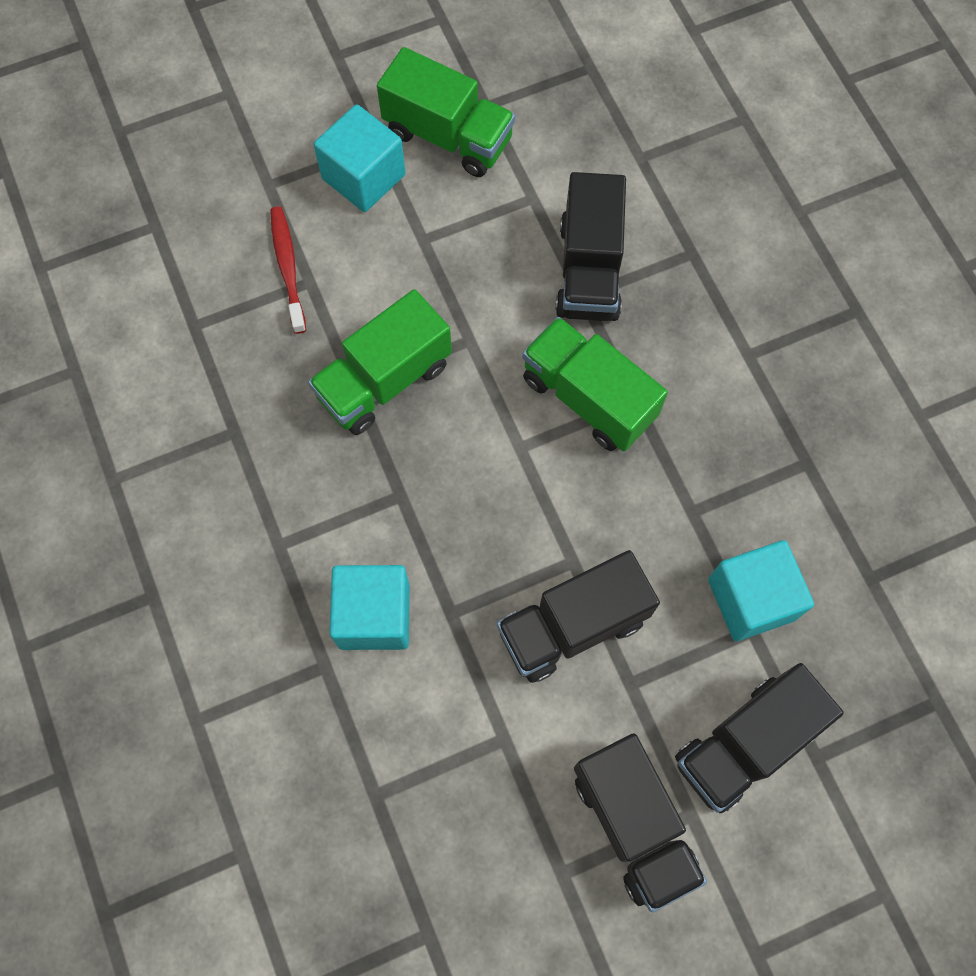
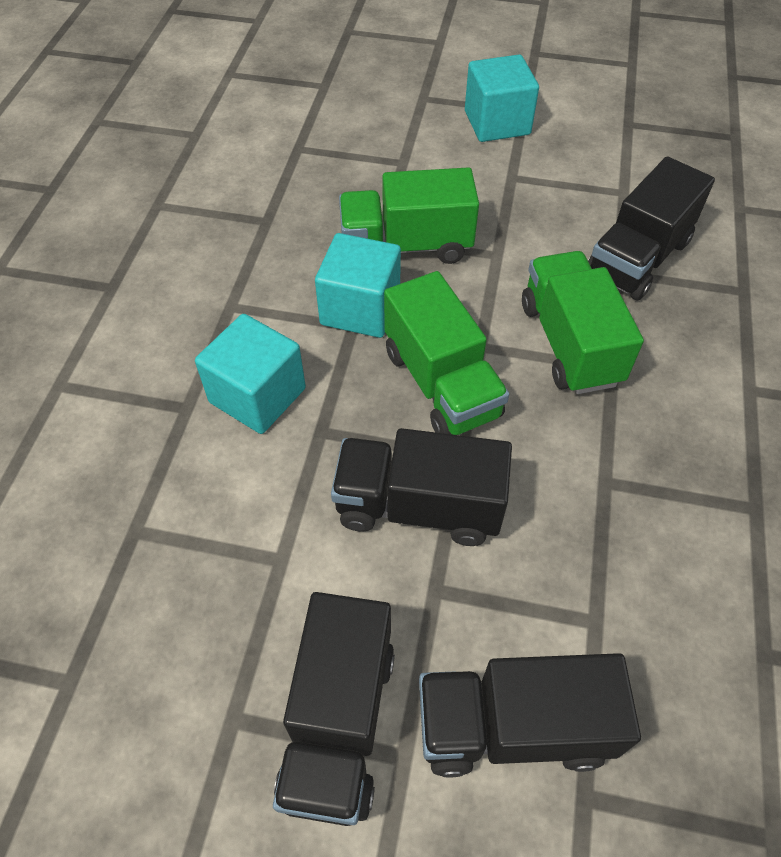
camera: 35 degrees right, 15 degrees down
red toothbrush [270,206,306,334] -> none
green truck [377,47,515,177] -> green truck moved to [384,271,509,435]
turquoise cube [708,540,814,641] -> turquoise cube moved to [315,233,401,338]

